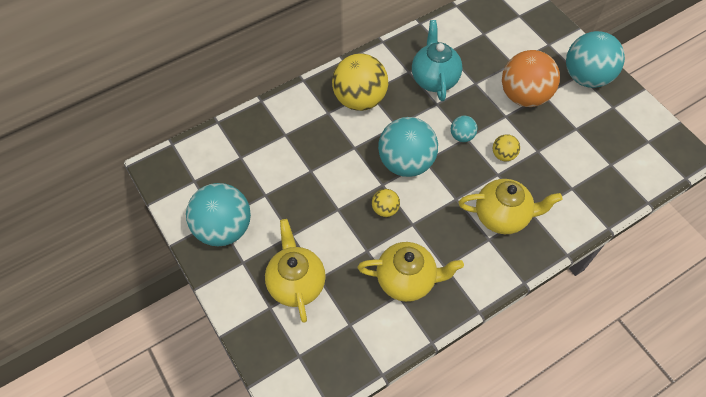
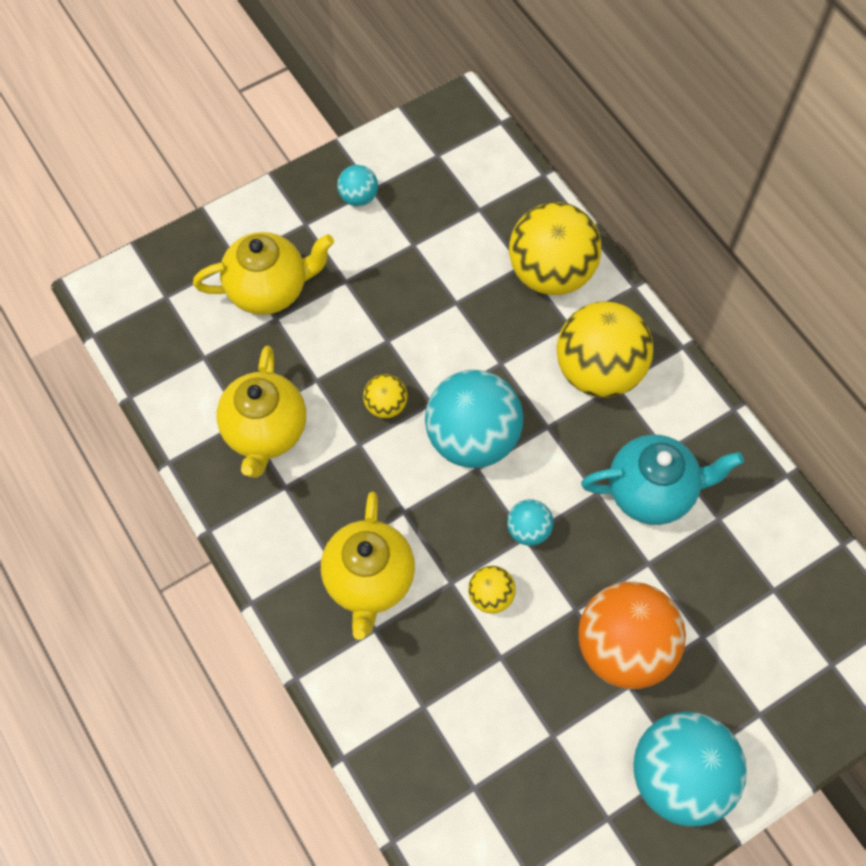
camera: 90 degrees right, 5 degrees up
turquoise ball [186,183,251,246] -> turquoise ball [337,165,378,206], size x0.47
none -> yellow ball [509,202,601,295]

